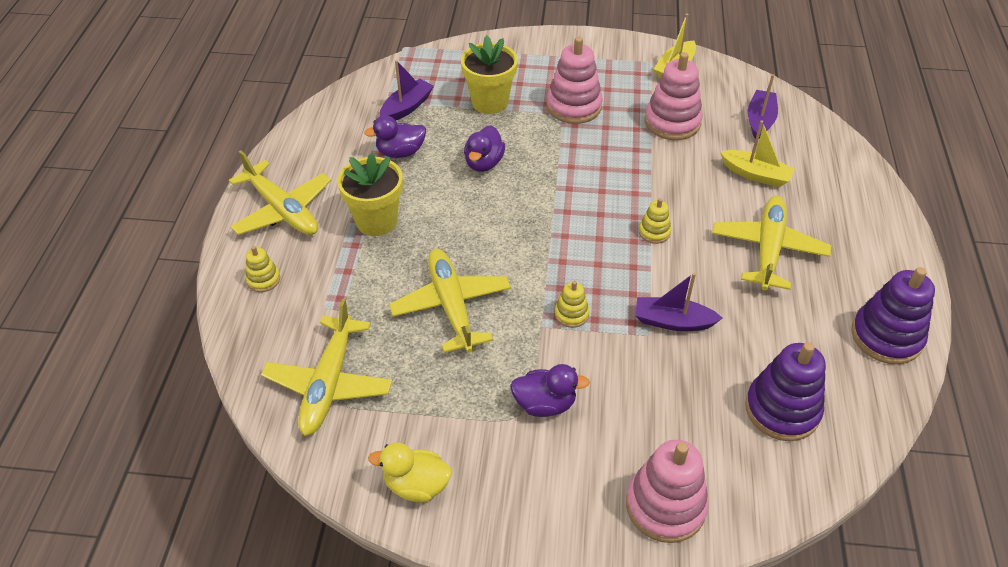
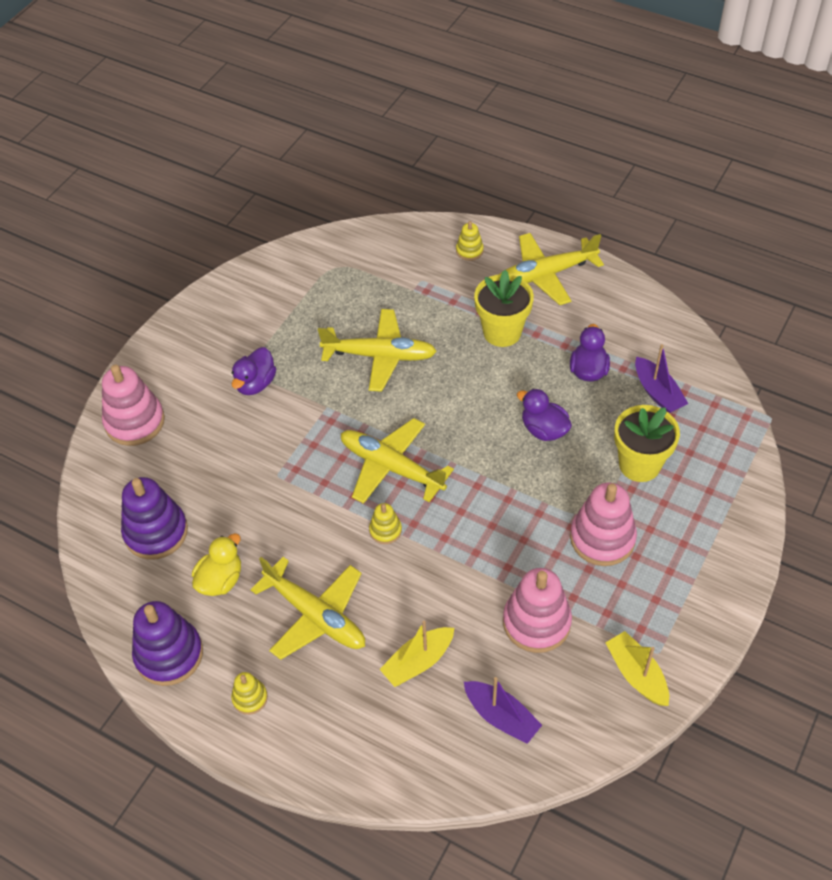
camera: 115 degrees right, 5 degrees up
yellow plane [261,298,392,436] -> yellow plane moved to [341,418,454,504]
yellow duck [368,443,452,502] -> yellow duck moved to [192,533,241,596]
yellow stacking toy [555,281,589,328] -> yellow stacking toy moved to [231,672,268,715]
purple boat [635,273,722,331] -> none

